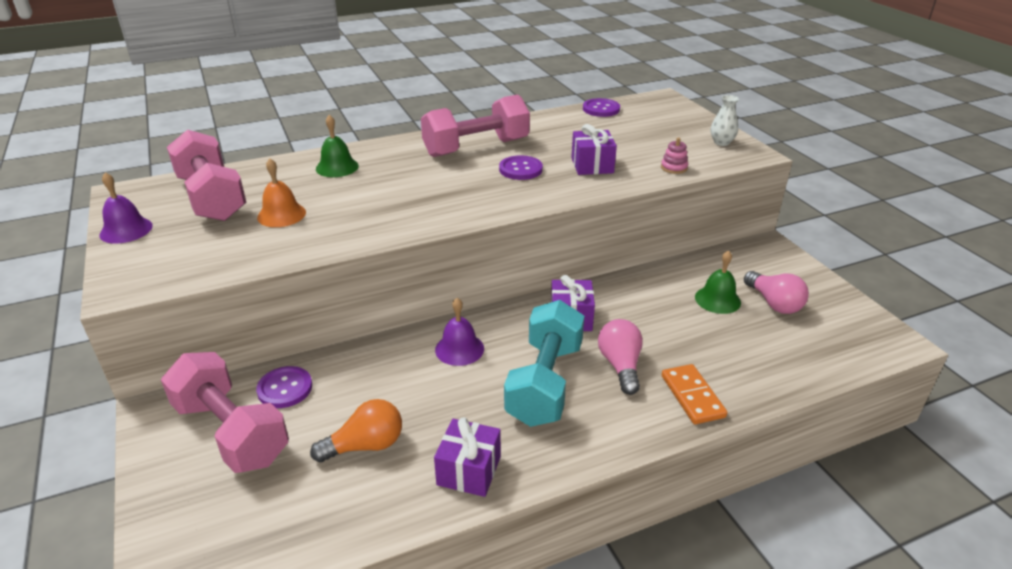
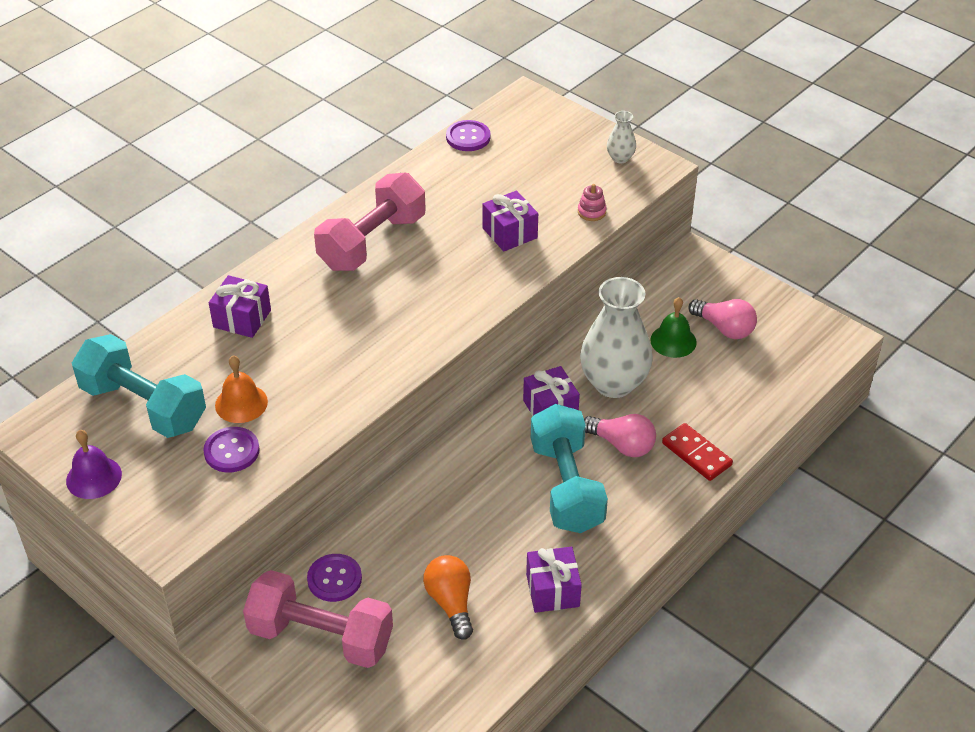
camera: 25 degrees left, 10 degrees up
pink dumbbell [167,130,247,221] -> turquoise dumbbell [72,334,206,438]
orange light bulb [310,399,402,462] -> orange light bulb turned 60 degrees counterclockwise [423,555,473,640]
green bell [316,115,359,177] -> purple gift [209,275,271,338]
purple bell [435,298,484,366] -> none
purple button [499,155,543,180] -> purple button moved to [203,427,260,472]
pink light bulb [598,319,643,395] -> pink light bulb turned 150 degrees clockwise [584,414,656,457]
orange domino [662,364,727,424] -> red domino [662,423,733,481]
none -> white vase [580,277,653,398]

